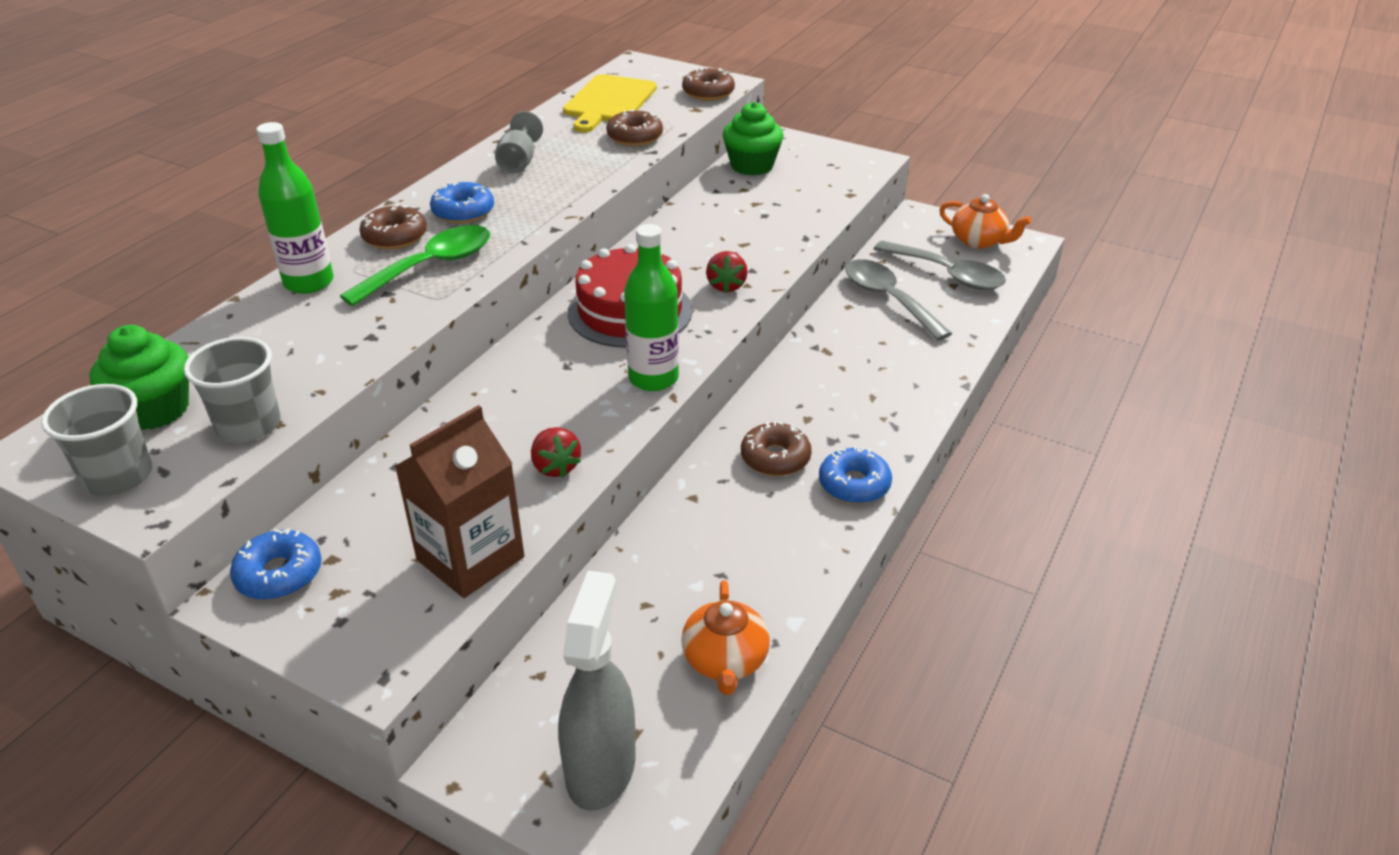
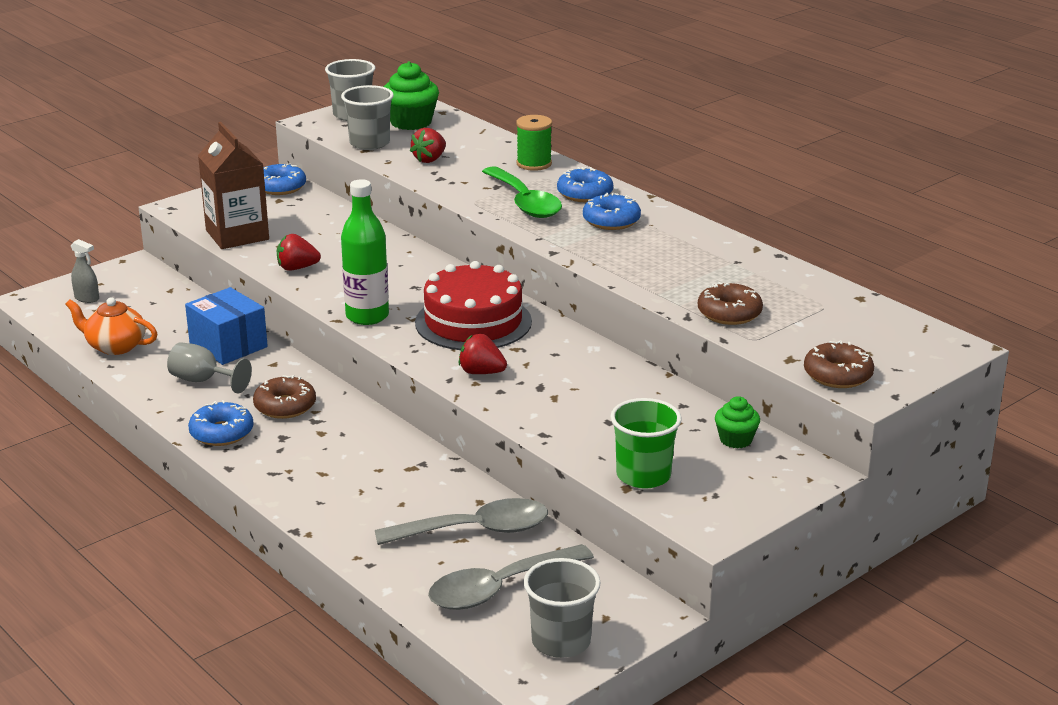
camera: 110 degrees right, 10 degrees down
green bottle [257,122,334,294] -> green spool [516,115,552,171]
brown donut [359,204,427,249] -> blue donut [557,167,613,202]
grey goblet [495,111,543,173] -> grey goblet moved to [167,343,252,393]
grey spray bottle [558,571,636,811] -> grey spray bottle [71,239,99,303], size x0.46
yellow cutting board [563,74,657,133] -> none
green cupcake [723,102,784,176] -> green cupcake [715,396,760,448], size x0.58
orange teapot [939,194,1031,249] -> grey cup [523,558,601,658]
none -> blue box [185,287,268,365]
none -> red strawberry [410,128,446,163]
none -> green cup [610,398,682,489]

